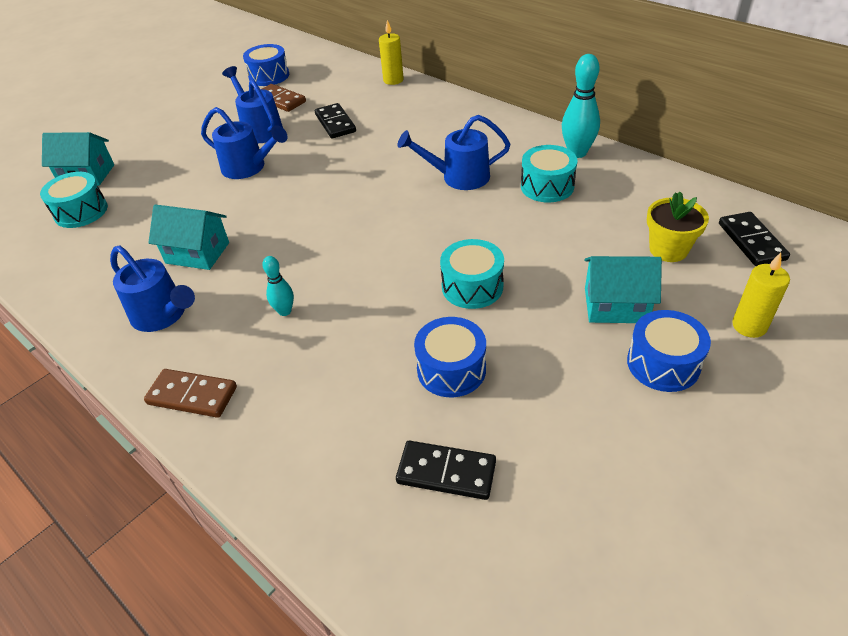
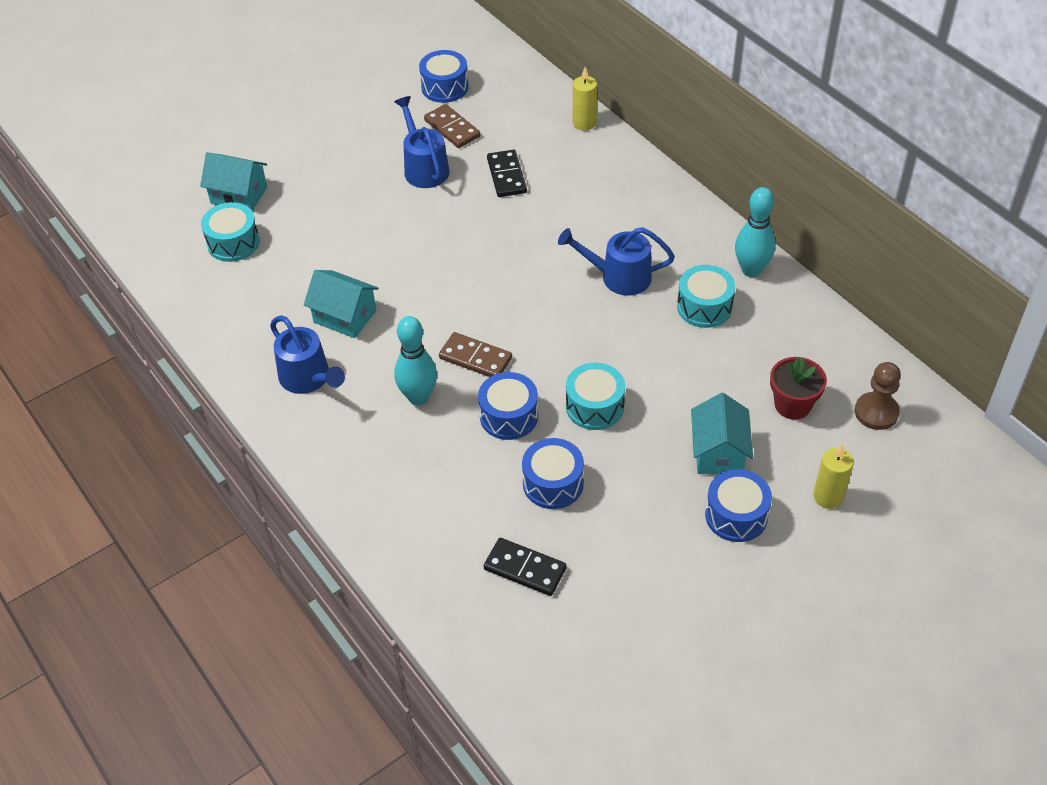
camera: 10 degrees right, 5 degrees up
brown domino [144,369,237,418] -> brown domino moved to [439,332,512,377]
blue watering can [201,107,288,179] -> none
turquoise bowling pin [262,256,294,316] -> turquoise bowling pin [394,316,437,405], size x1.75
turquoise house [584,256,662,323] -> turquoise house turned 75 degrees clockwise [691,393,753,474]
yellow flower pot [647,192,709,262] -> red flower pot [770,357,827,420]
black domino [719,212,790,266] -> brown pawn [855,362,901,430]
none -> blue drum [478,372,538,440]

